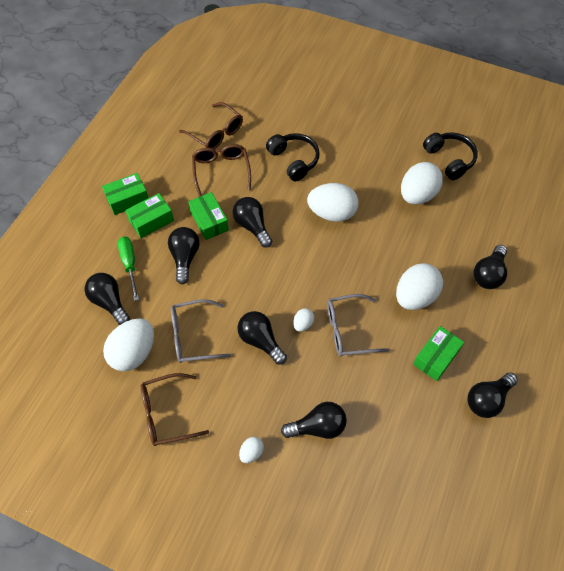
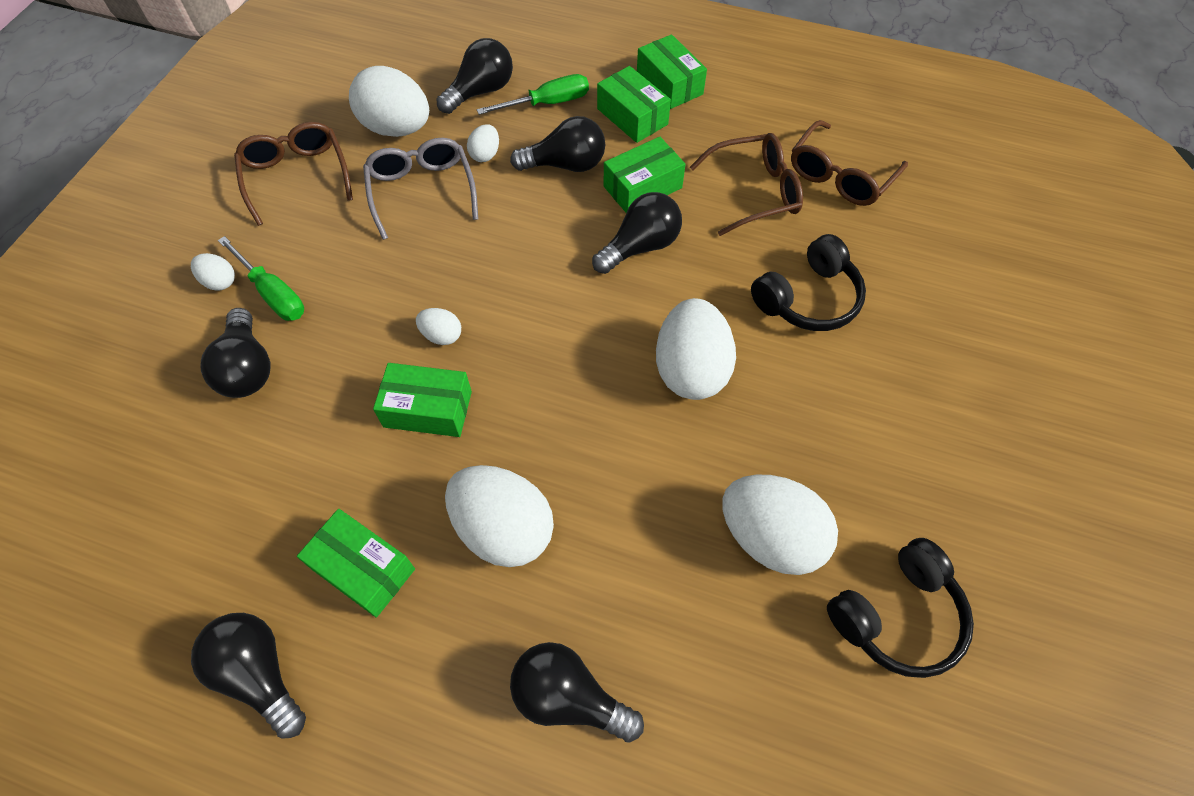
camera: 85 degrees right, 0 degrees up
black light bulb [237,311,287,365] -> none
grey glasses [327,294,389,357] -> green box [373,363,472,437]
none -> green screwdriver [218,236,304,321]
none -> white egg [467,124,499,162]

